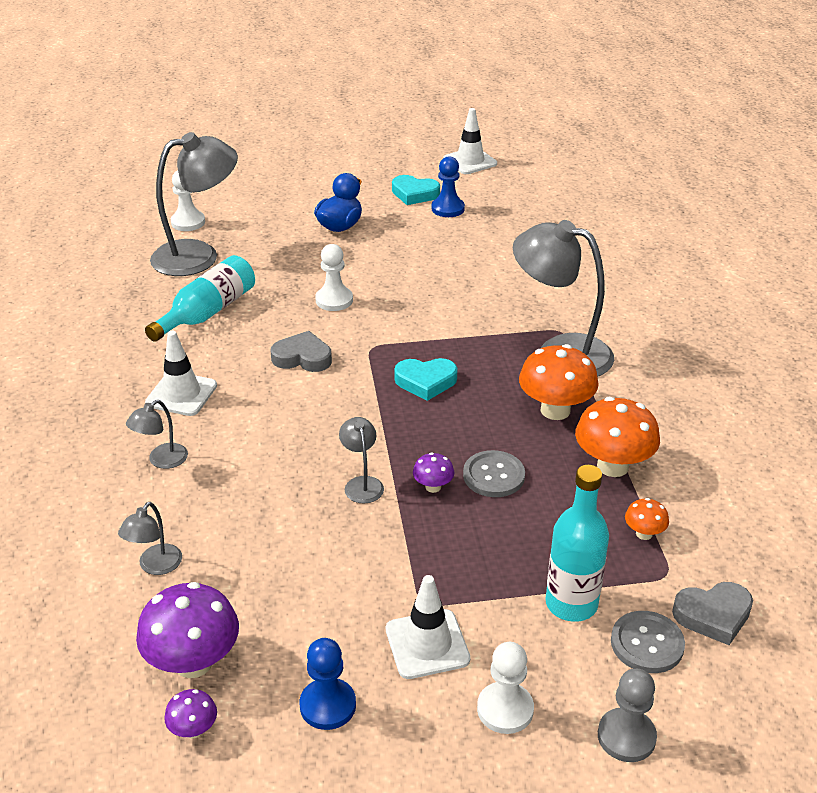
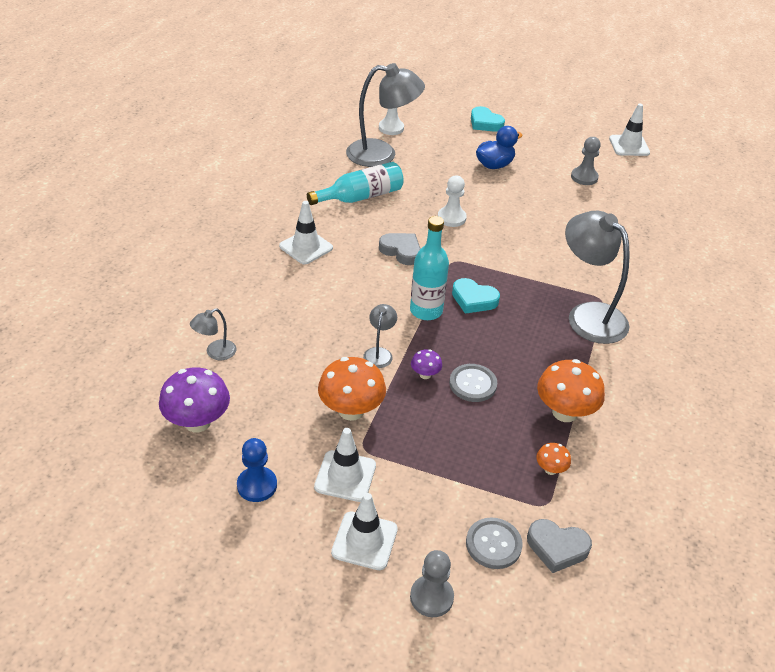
camera: 25 degrees right, 5 degrees up
grey lamp [126,400,188,469] -> none
purple mushroom [164,689,217,739] -> none
turquoise heart [392,175,440,205] -> turquoise heart moved to [471,106,505,132]
blue pawn [432,156,465,217] -> grey pawn [571,137,601,185]
white pawn [477,642,534,734] -> white traffic cone [331,493,398,570]
orange mushroom [519,344,599,420] -> orange mushroom moved to [318,357,386,421]
turquoise bottle [546,465,609,622] -> turquoise bottle moved to [410,216,449,320]

